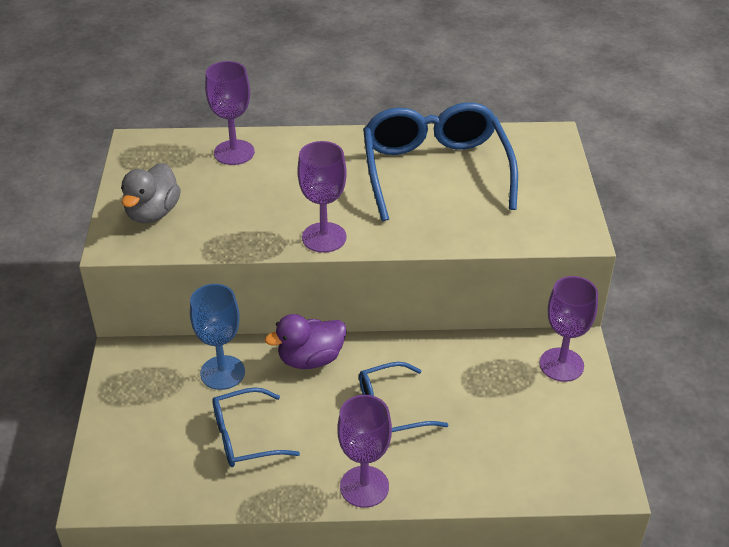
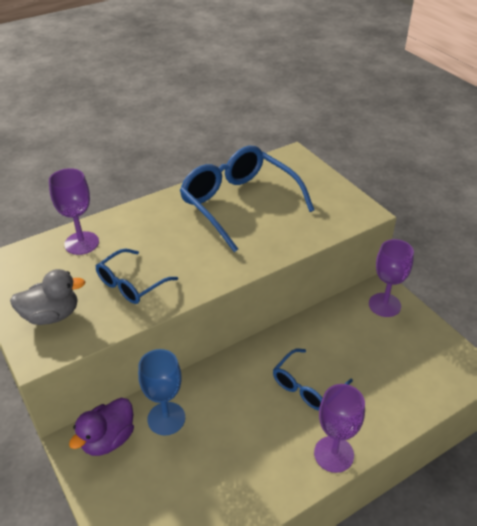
camera: 30 degrees left, 0 degrees up
grey duck [121,163,181,223] -> grey duck turned 90 degrees counterclockwise [10,269,85,325]
blue glasses [212,387,300,467] -> blue glasses moved to [96,249,178,304]
purple duck [265,314,346,369] -> purple duck moved to [69,398,134,456]
purple goblet [297,141,347,253] -> none

